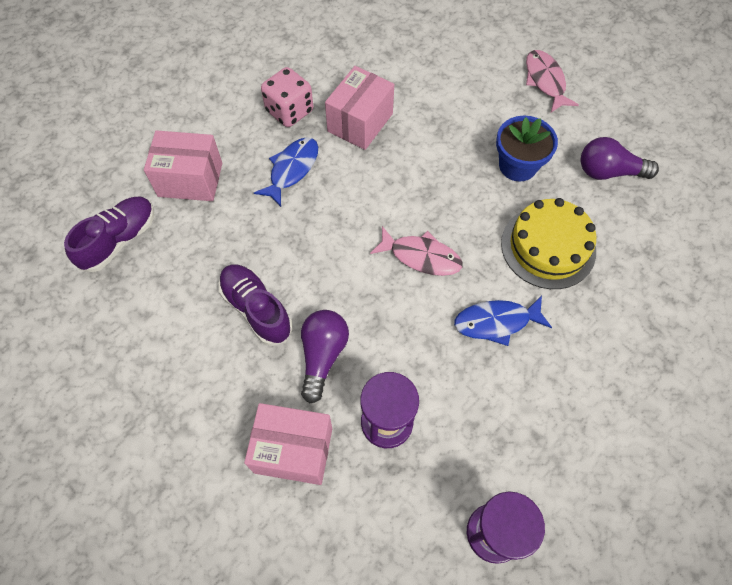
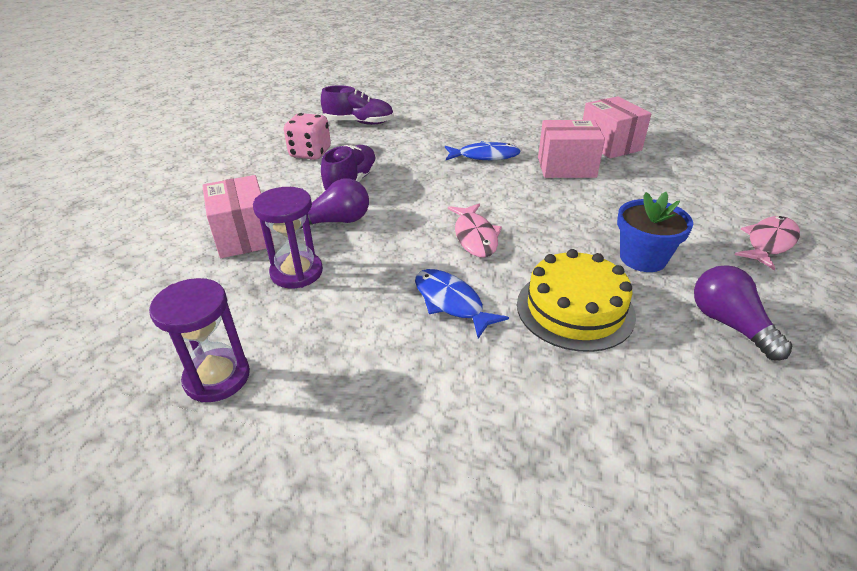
camera: 60 degrees right, 25 degrees down
pink box [144,130,222,201] -> pink box moved to [583,96,652,159]
pink dice [261,67,313,127] -> pink dice moved to [284,113,331,160]

